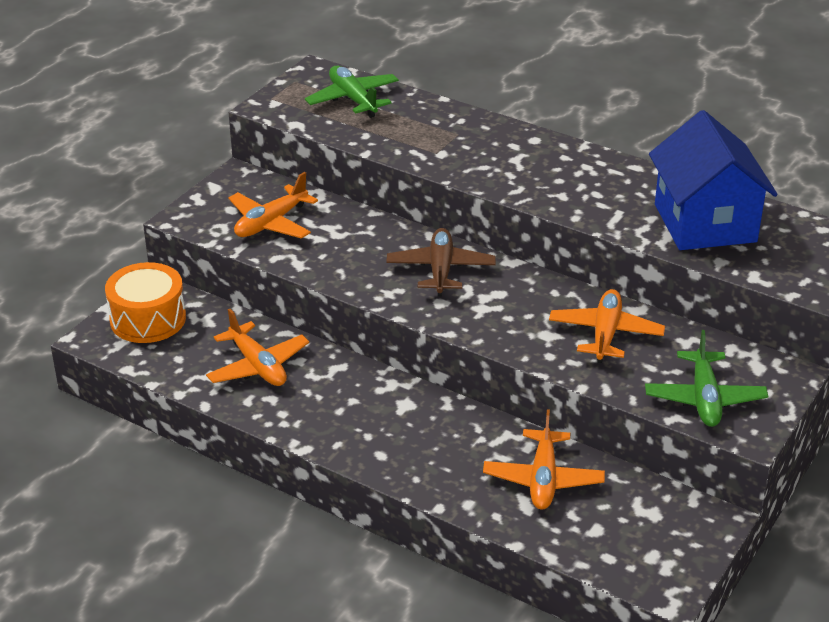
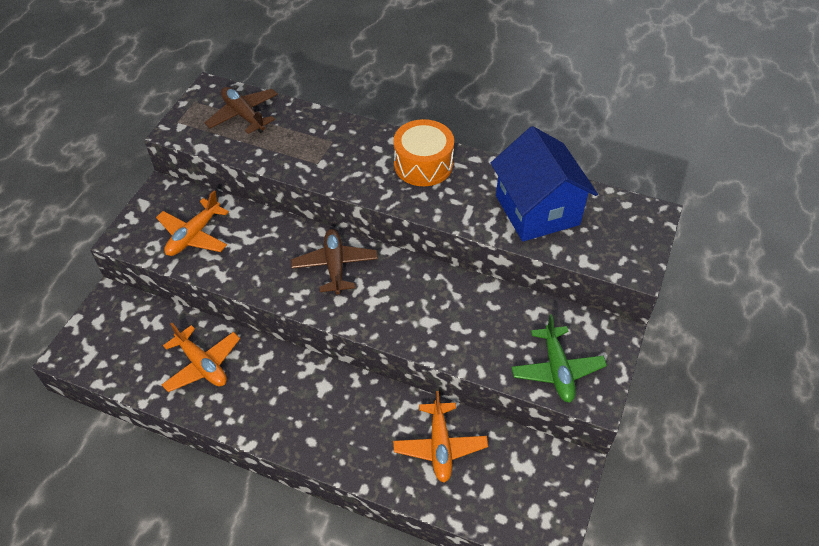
camera: 10 degrees left, 15 degrees up
orange drum [105,262,186,343] -> orange drum moved to [393,119,454,186]
green plane [305,66,399,118] -> brown plane [204,87,278,134]
orange plane [549,289,665,363] -> none

